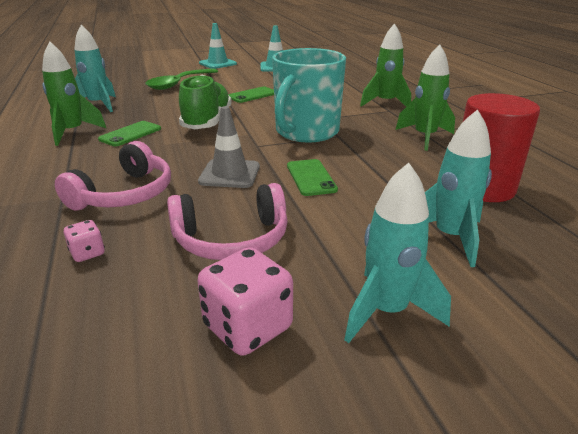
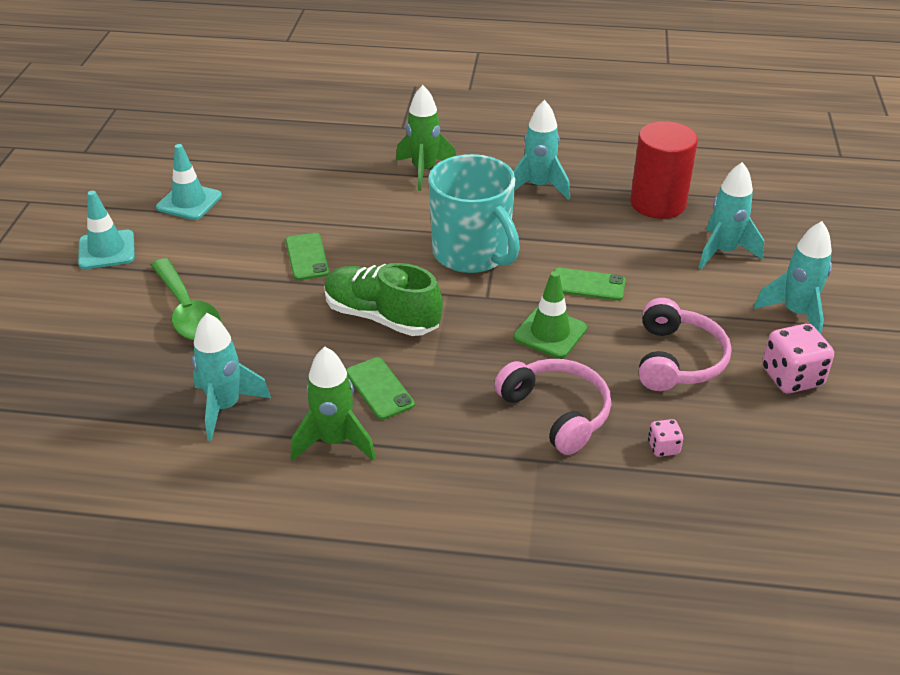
camera: 65 degrees left, 10 degrees up
grey traffic cone [198,106,260,188] -> green traffic cone [513,271,587,358]
green rocket [395,44,455,151] -> turquoise rocket [513,100,570,200]

